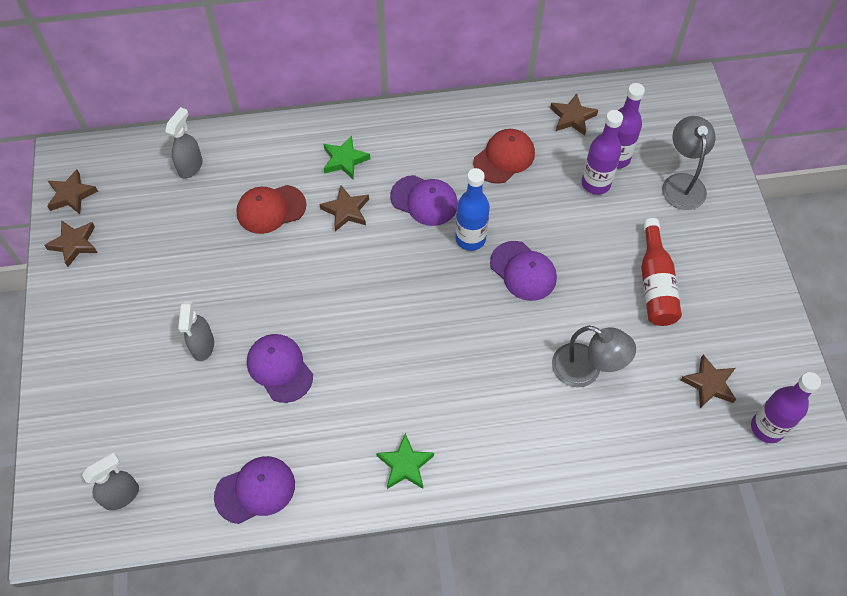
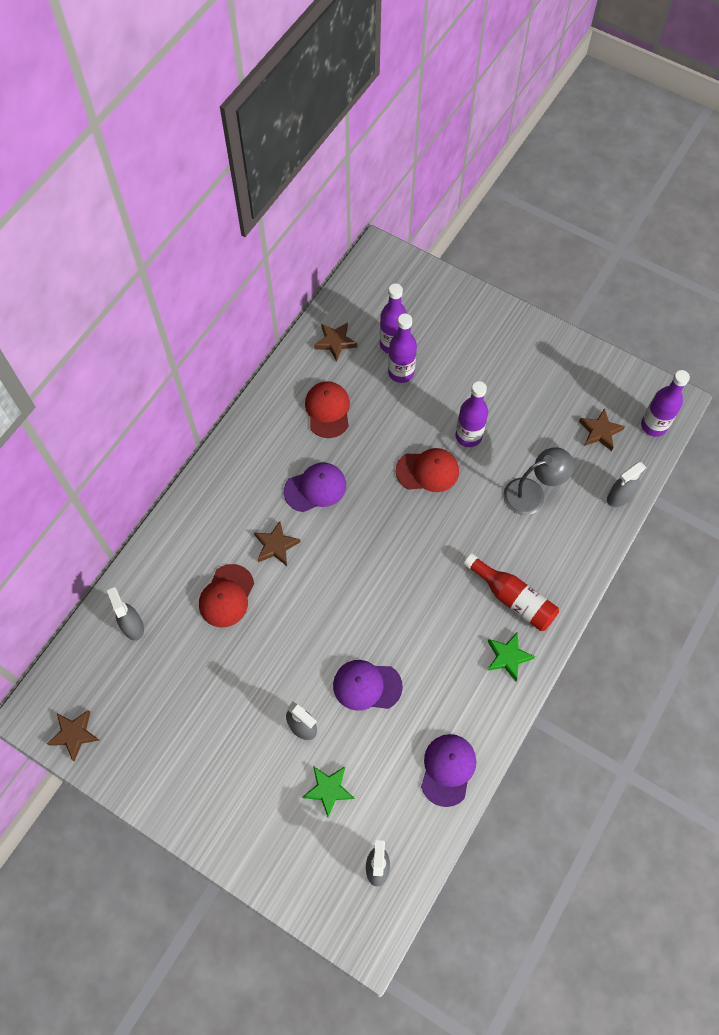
camera: 50 degrees left, 5 degrees up
brown star [44,220,98,267] -> none
green star [324,135,370,179] -> green star moved to [302,766,354,817]
blue bottle [455,168,490,251] -> none
purple cap [490,241,557,301] -> red cap [396,448,459,492]
red bottle [641,218,682,326] -> red bottle moved to [464,553,559,631]
grey lamp [662,116,716,210] -> none
none -> purple bottle [456,381,488,447]
none -> grey spray bottle [607,462,646,507]

